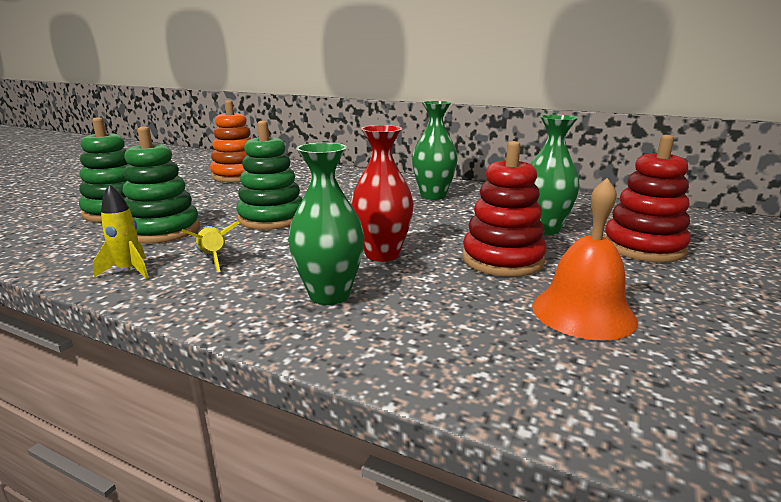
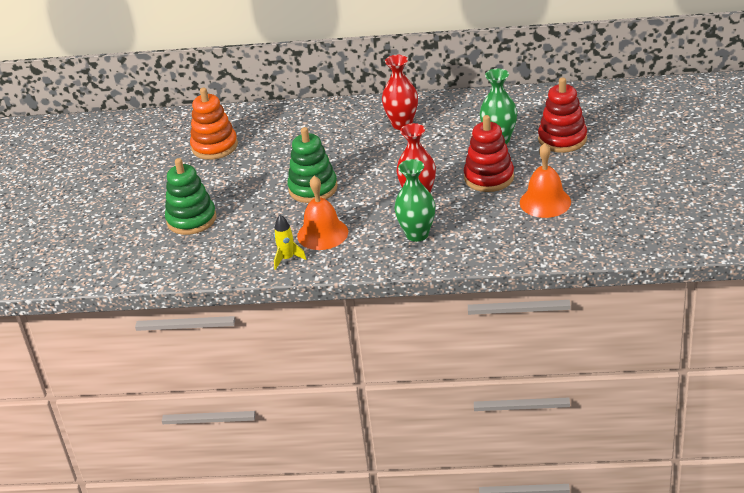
camera: 20 degrees left, 15 degrees up
green stacking toy [123,127,200,244] -> none
yellow rocket [181,221,239,272] -> orange bell [297,176,348,250]
green vase [412,101,458,200] -> red vase [382,55,418,130]

